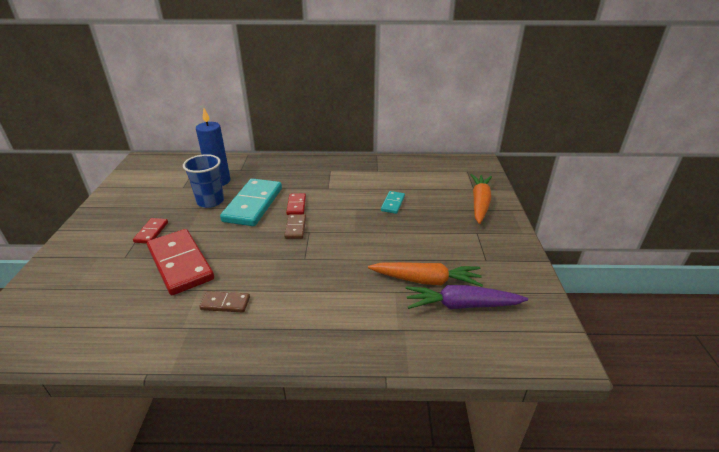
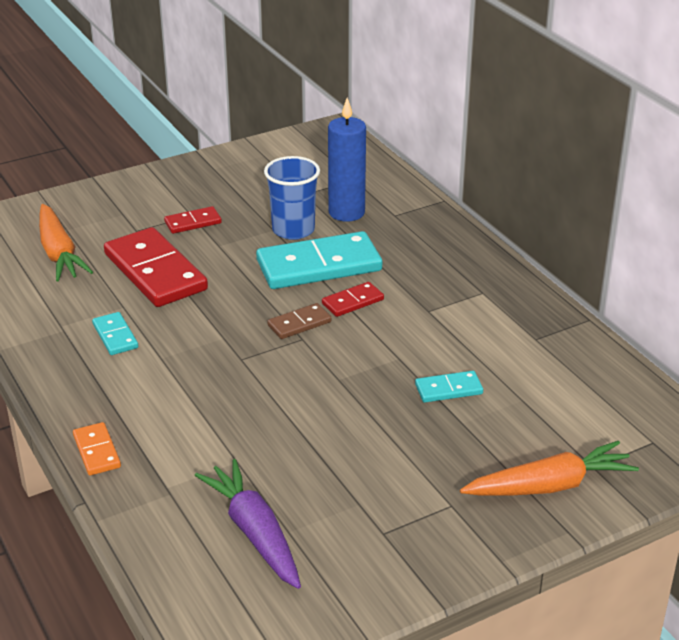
camera: 60 degrees right, 0 degrees up
red domino [147,229,214,295] -> red domino turned 60 degrees counterclockwise [104,227,208,307]
brown domino [200,291,250,313] -> turquoise domino [92,312,138,355]
orange carrot [368,262,483,287] -> orange carrot moved to [39,204,93,282]
none -> orange domino [73,422,121,476]

